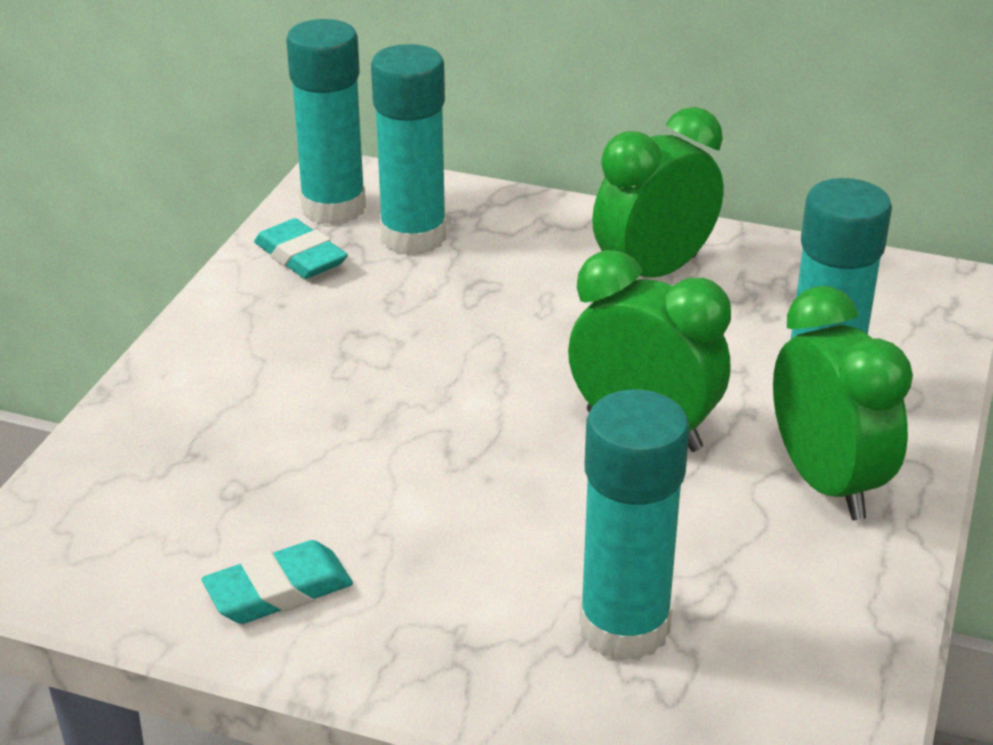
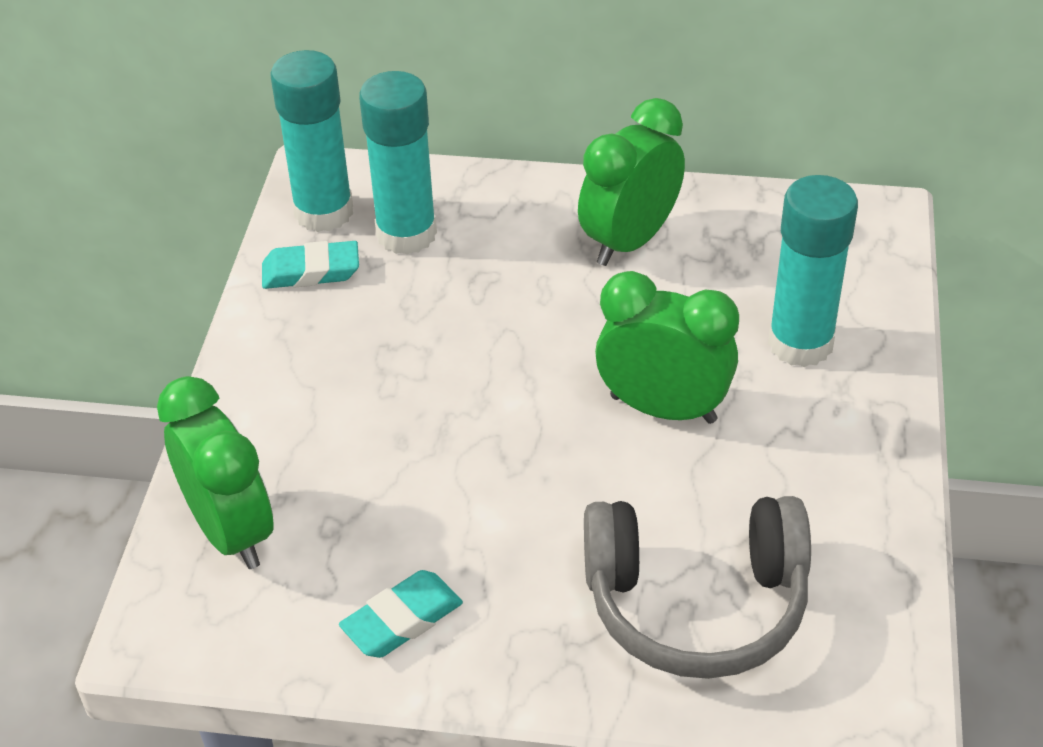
camera: 10 degrees left, 10 degrees up
turquoise eraser [254,218,348,279] -> turquoise eraser turned 45 degrees counterclockwise [262,241,359,289]
turquoise glue stick [579,389,690,661] -> grey headphones [584,496,811,679]
green clock [773,286,913,520] -> green clock moved to [157,376,274,569]

